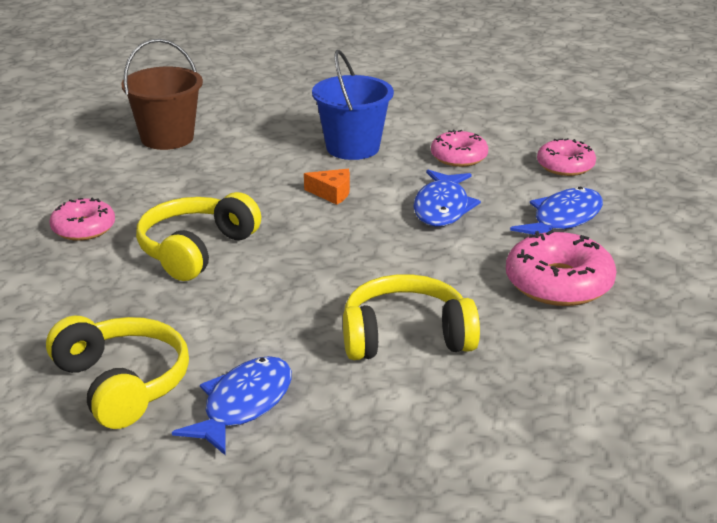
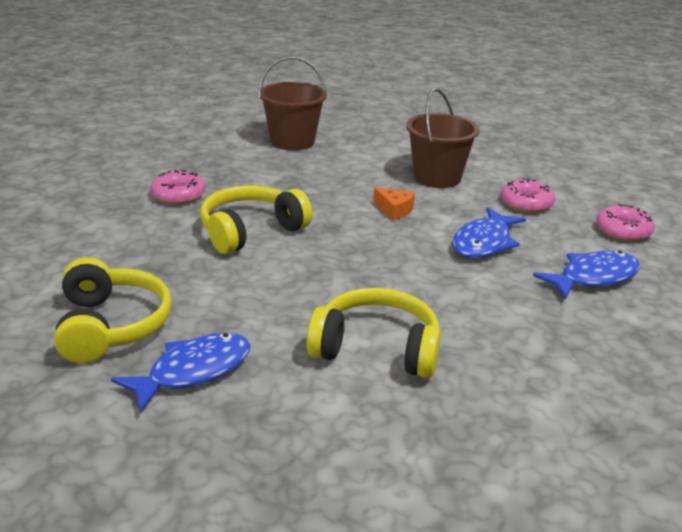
camera: 20 degrees right, 0 degrees up
blue bucket [312,50,394,160] -> brown bucket [406,88,480,188]
pink donut [506,230,617,306] -> none

